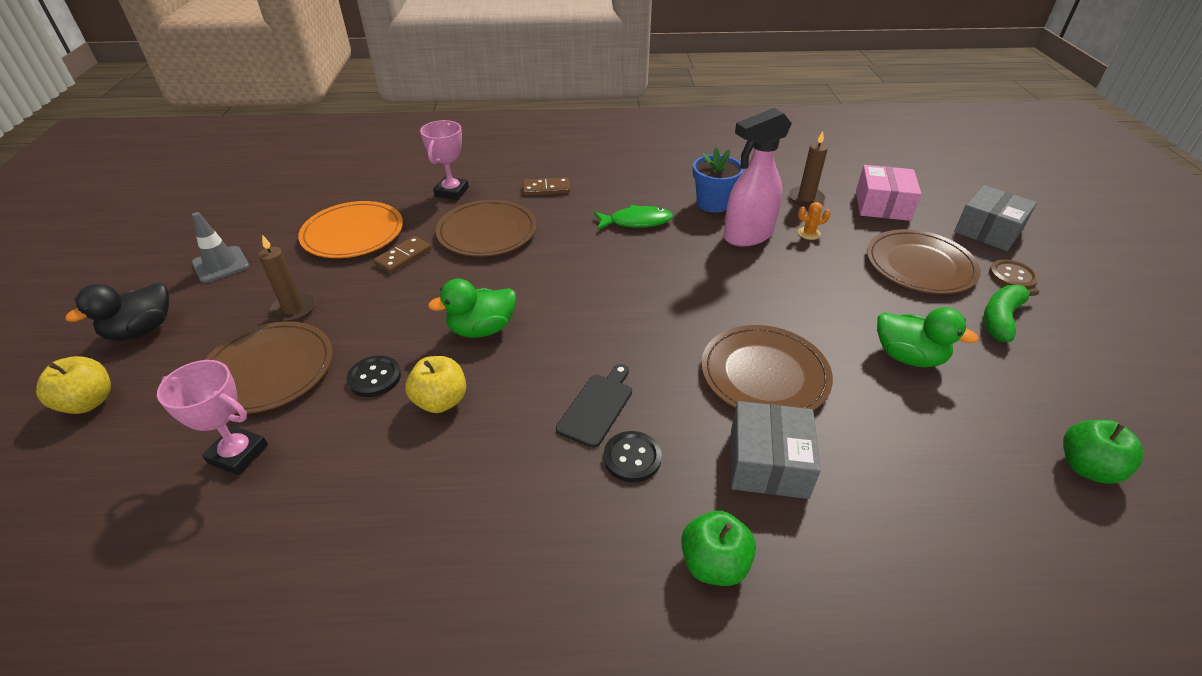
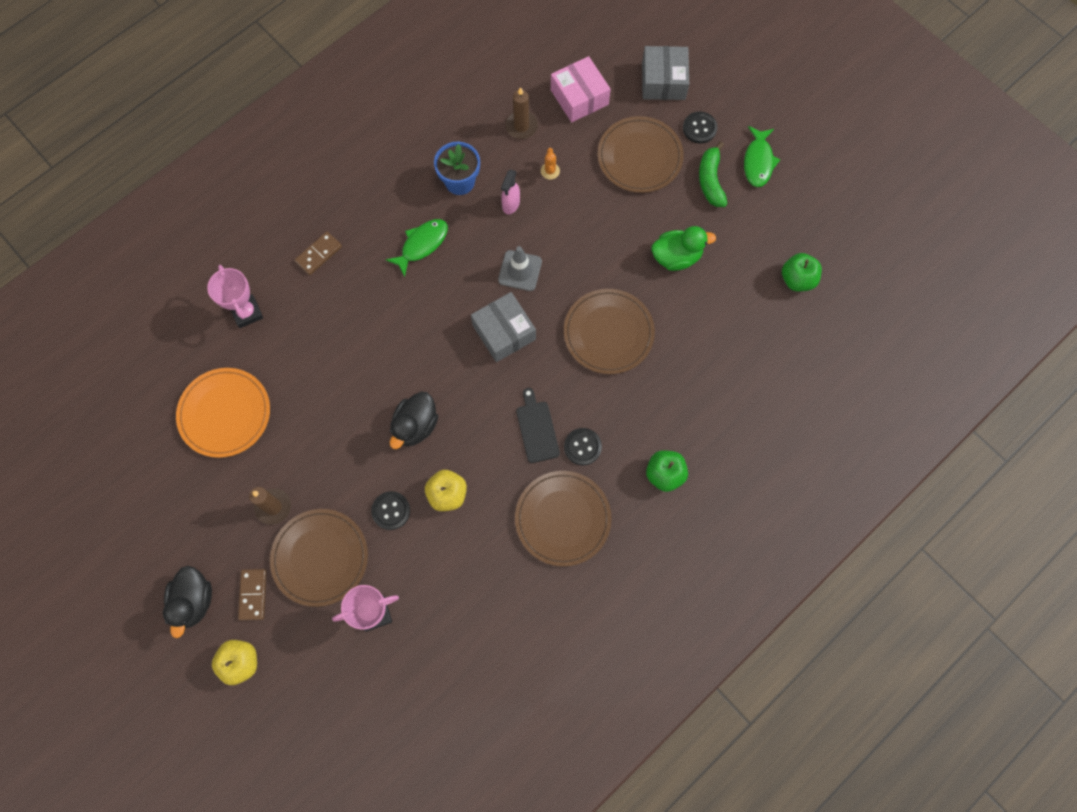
camera: 40 degrees left, 30 degrees up
grey traffic cone [192,212,249,283] -> grey traffic cone moved to [498,246,542,291]
brown domino [373,236,432,273] -> brown domino moved to [238,569,267,621]
green duck [428,279,516,338] -> black duck [390,392,438,449]
brown plate [436,200,537,257] -> brown plate moved to [515,471,612,567]
pink spray bottle [724,108,792,246] -> pink spray bottle [501,170,520,214], size x0.51
grey box [731,401,821,499] -> grey box moved to [471,292,536,362]
orange cactus [798,202,831,240] -> orange cactus turned 45 degrees counterclockwise [541,148,560,180]
brown button [989,260,1039,290] -> black button [683,111,717,143]
none -> green fish [744,126,780,187]

